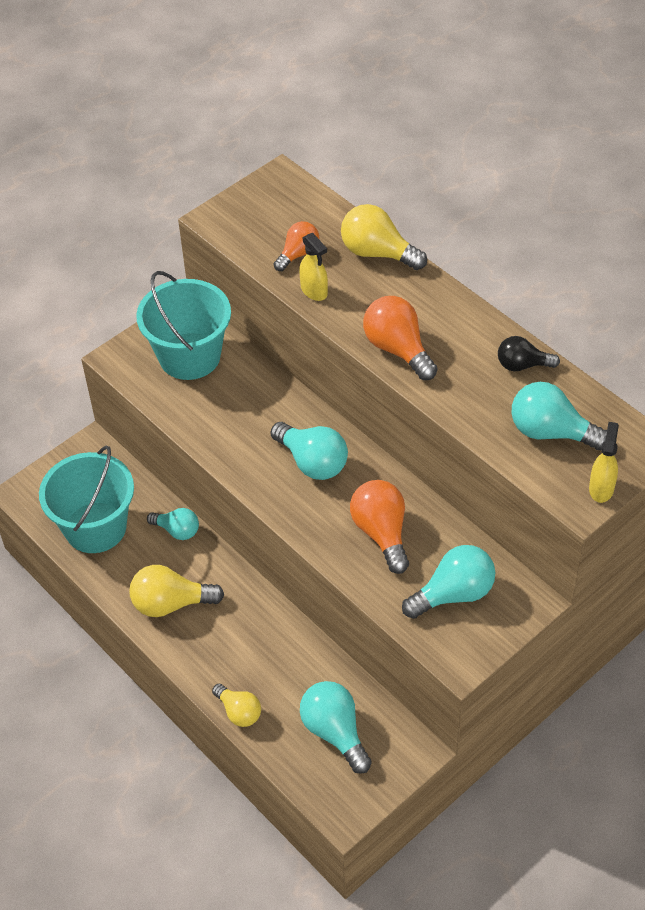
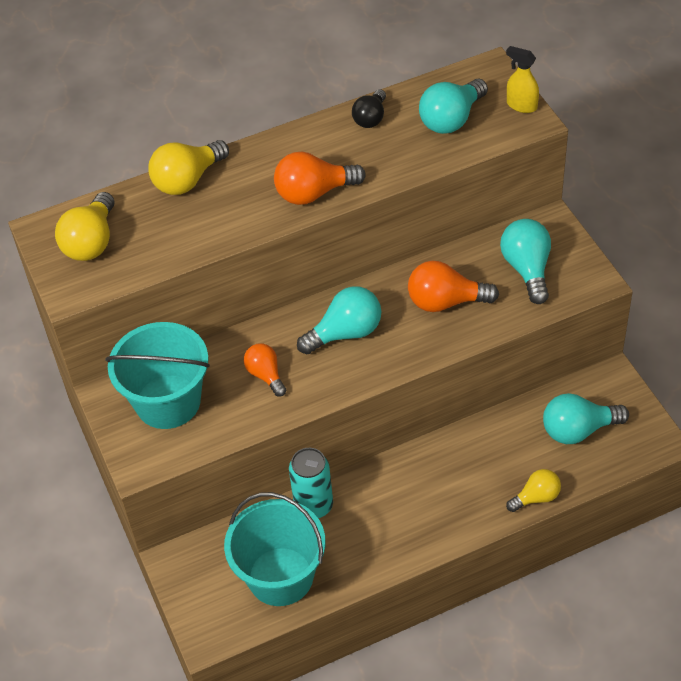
camera: 70 degrees left, 0 degrees up
yellow light bulb [130,565,224,617] -> yellow light bulb moved to [55,192,114,261]
turquoise light bulb [147,508,199,540] -> turquoise can [289,448,333,518]
orange light bulb [274,221,319,271] -> orange light bulb moved to [244,343,286,397]
yellow spray bottle [299,233,328,301] -> none

